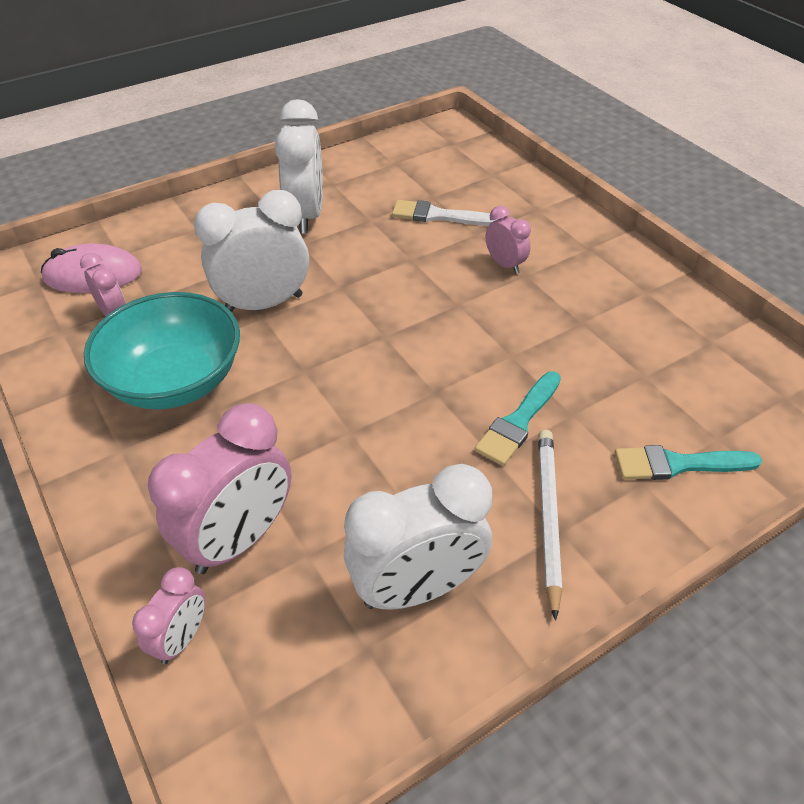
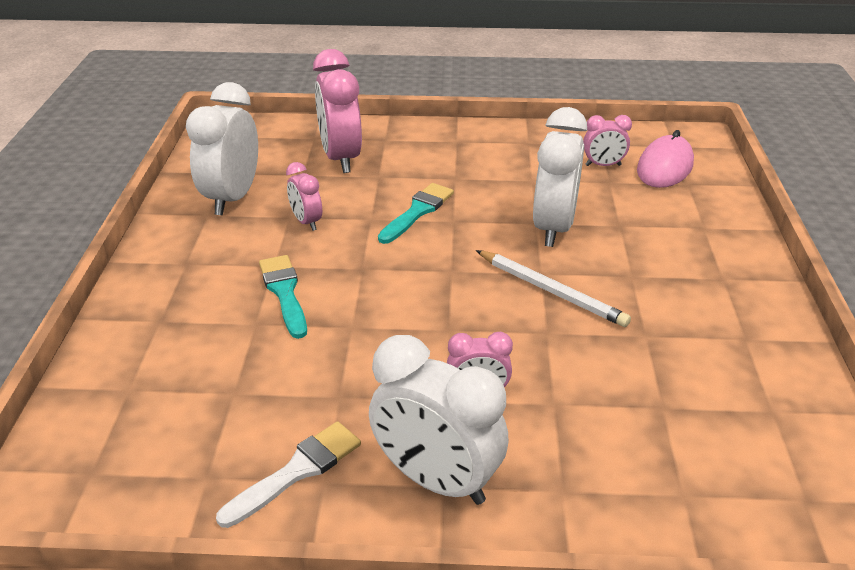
camera: 125 degrees right, 10 degrees down
turquoise bowl [84,292,240,409] -> none
pink clock [132,567,205,664] -> pink clock moved to [286,162,322,231]
white clock [275,99,323,234] -> white clock moved to [369,335,509,505]
white brush [392,200,495,226] -> white brush moved to [216,421,361,528]
white pencil [538,430,562,621] -> white pencil moved to [476,250,631,327]
turquoise brush [615,445,762,480] -> turquoise brush moved to [378,183,454,244]

